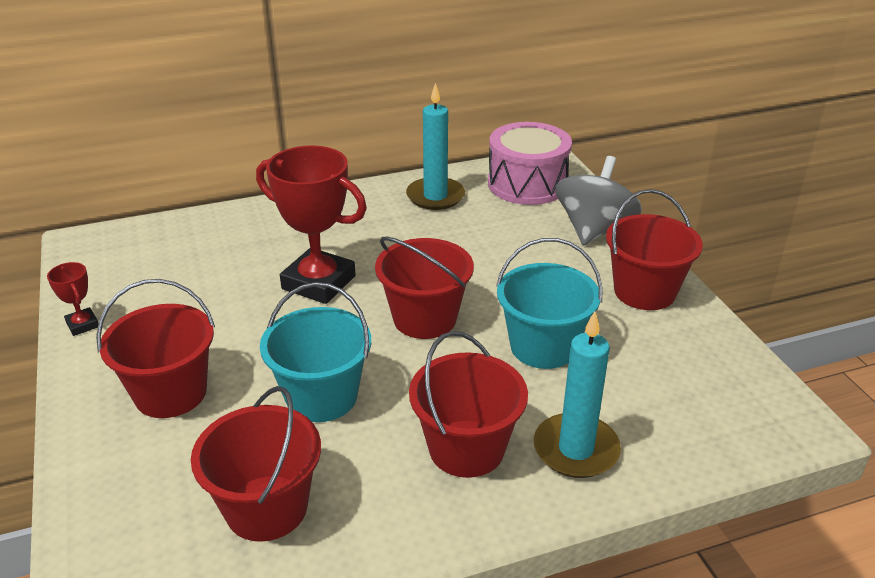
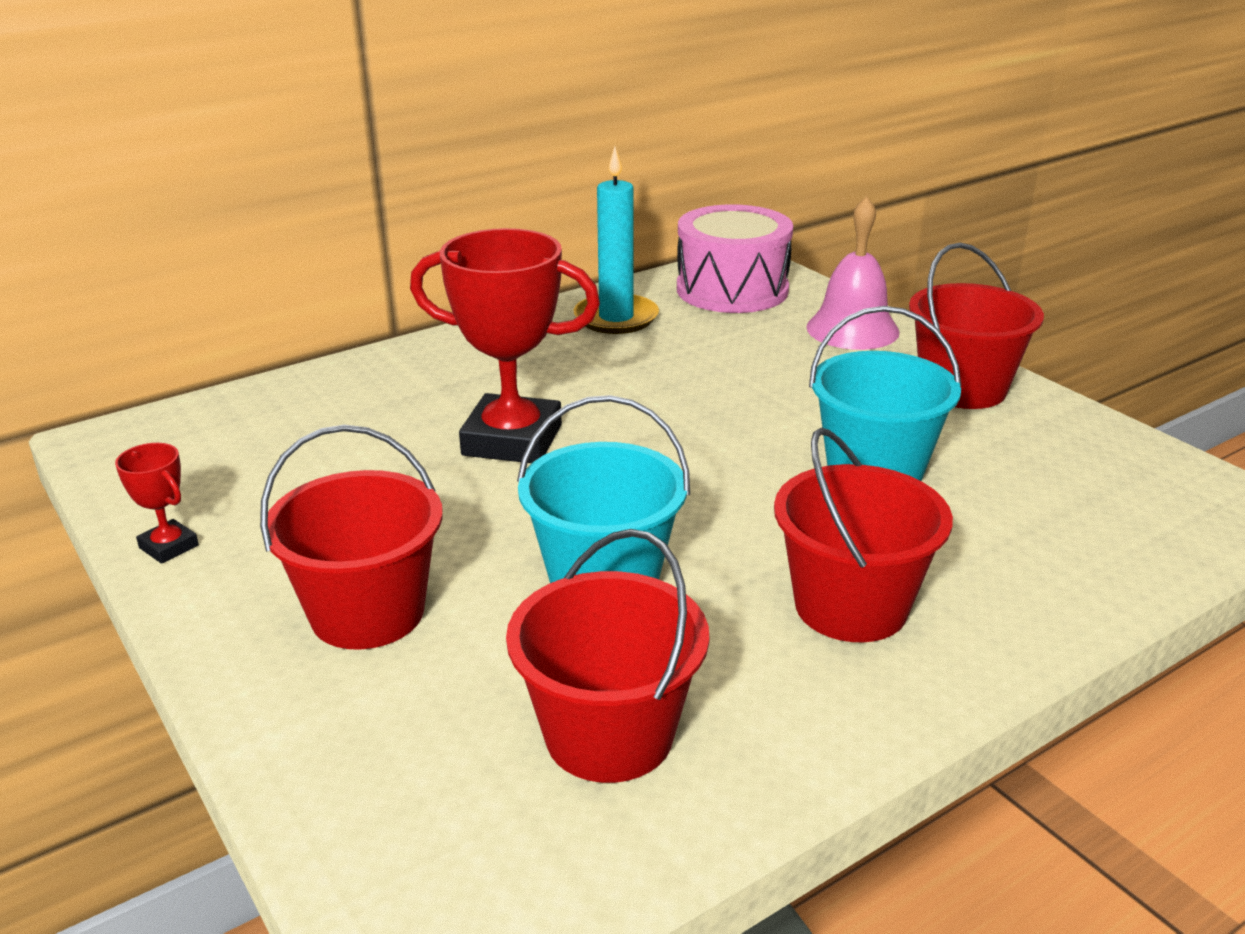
camera: 15 degrees left, 5 degrees down
red bucket [375,237,474,339] -> none
turquoise candle [534,311,621,478] -> none
grey spinning top [556,156,642,245] -> pink bell [806,196,900,350]

